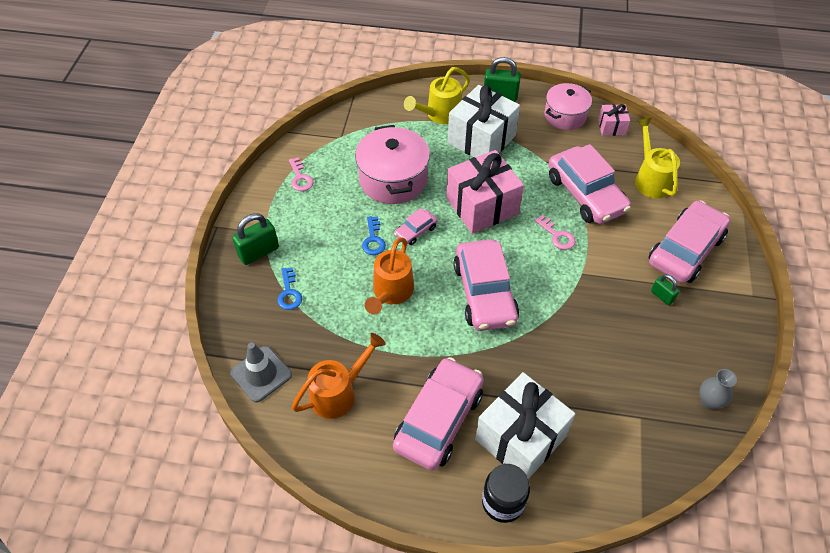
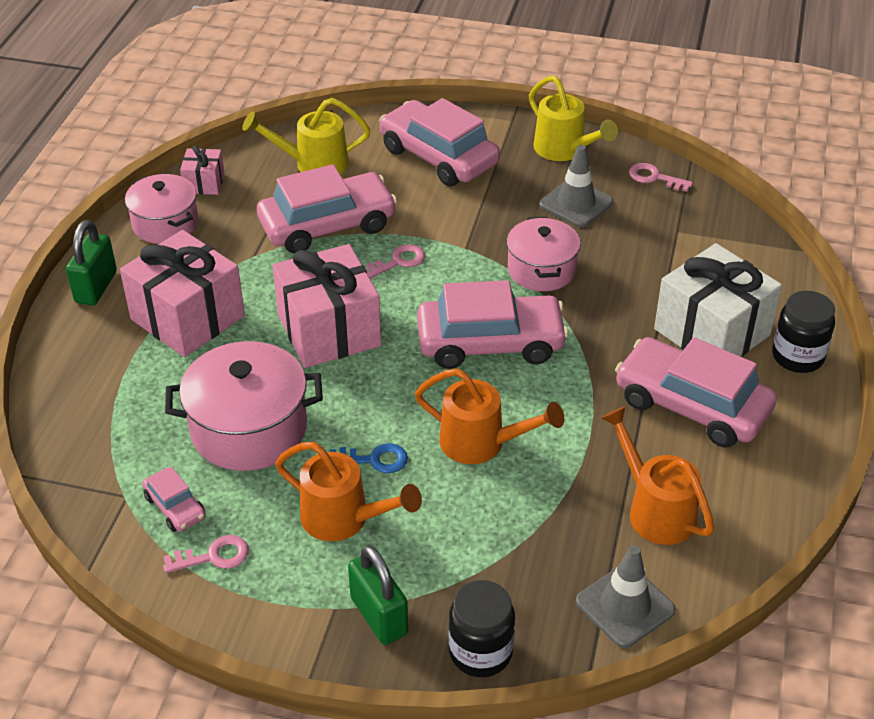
camera: 85 degrees left, 10 degrees down
blue key [277,267,302,310] -> none
pink car [394,208,438,245] -> pink car moved to [142,467,206,532]
yellow watering can [404,67,470,124] -> yellow watering can moved to [529,76,618,161]
white gift [448,85,520,158] -> pink gift [120,230,245,357]
green padlock [651,274,680,305] -> none
grey vase [699,369,737,409] -> pink key [629,163,693,192]
none -> orange watering can [275,442,422,541]
none -> black jar [449,580,515,677]
none -> pink pot [507,217,581,291]
none -> grey traffic cone [539,145,613,227]

